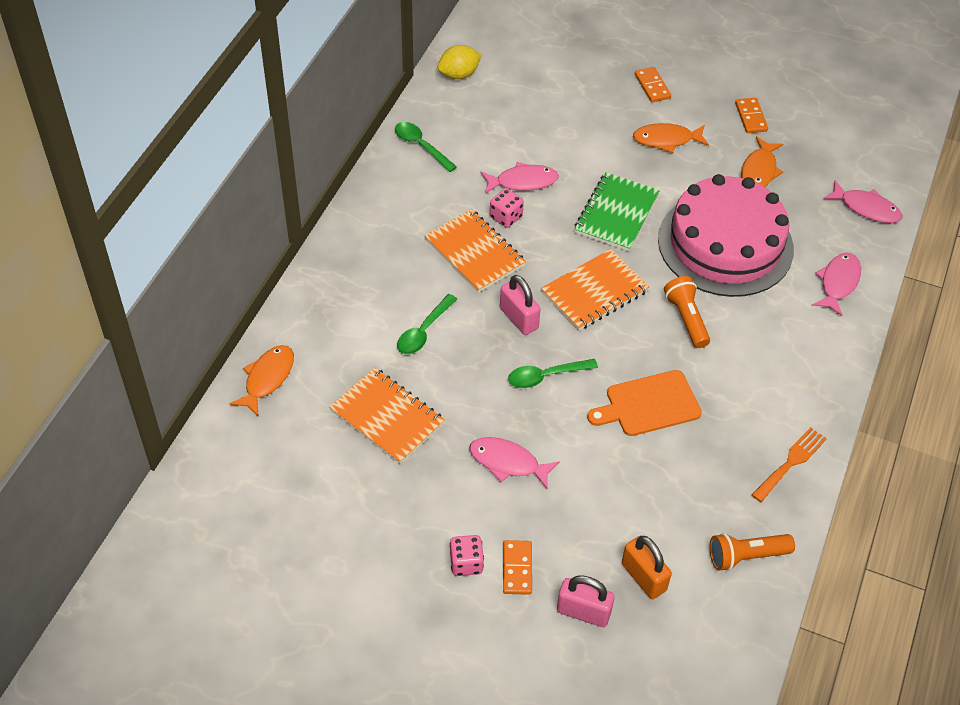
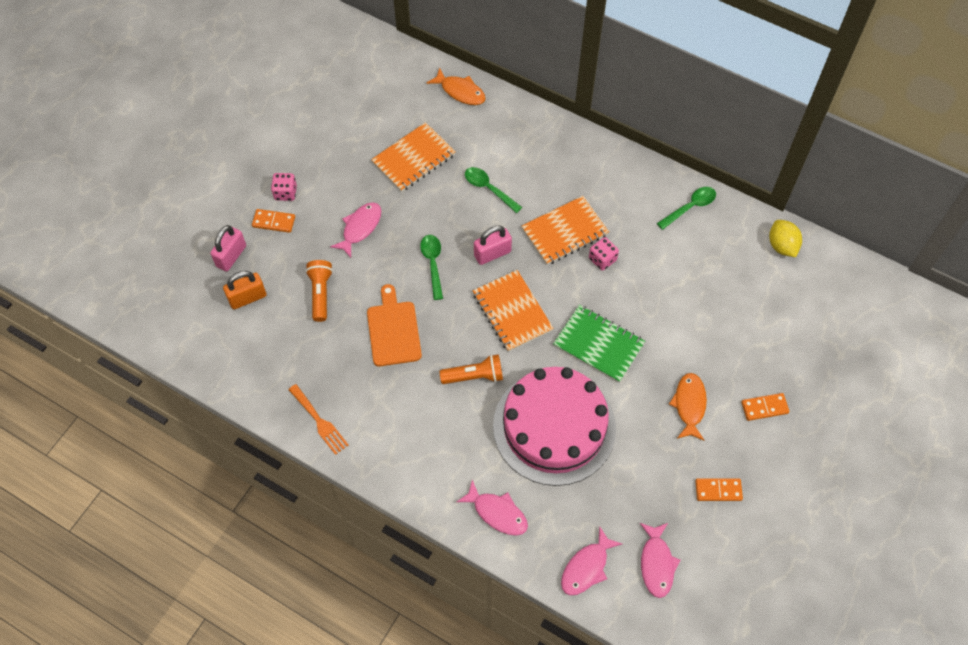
camera: 100 degrees right, 10 degrees up
pink fish [481,162,559,194] -> pink fish moved to [640,523,680,598]
orange flashlight [709,533,795,571] -> orange flashlight moved to [305,260,333,322]
orange fish [741,136,784,187] -> none

